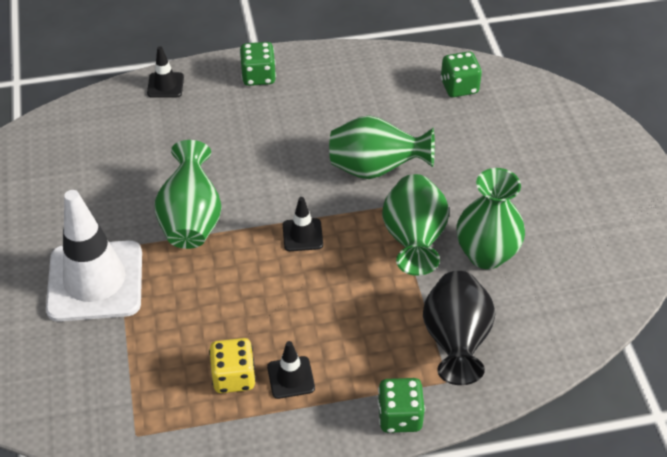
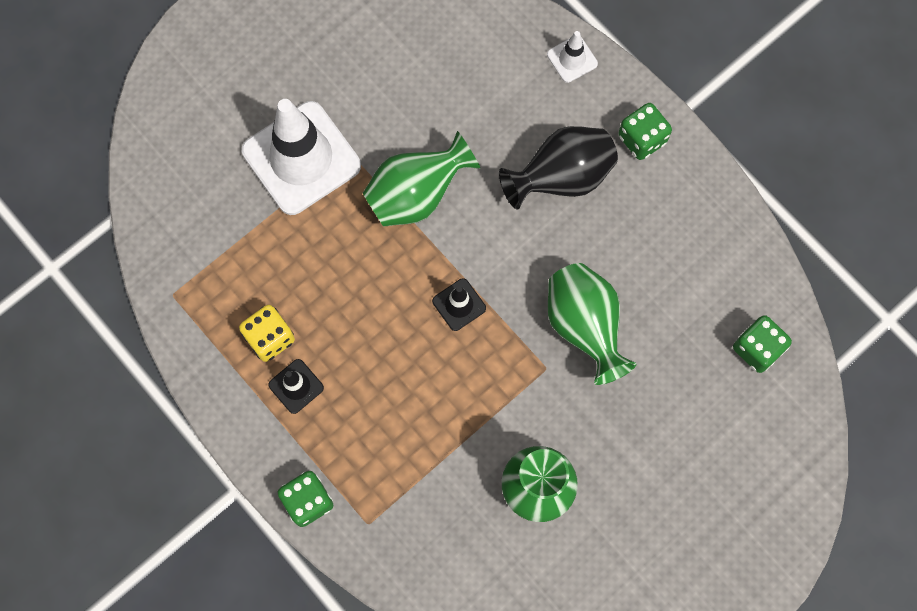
camera: 60 degrees right, 25 degrees up
black traffic cone [147,46,184,98] -> white traffic cone [547,31,598,83]
green vase [382,174,449,276] -> none
black vase [423,271,495,385] -> black vase moved to [499,126,618,209]

